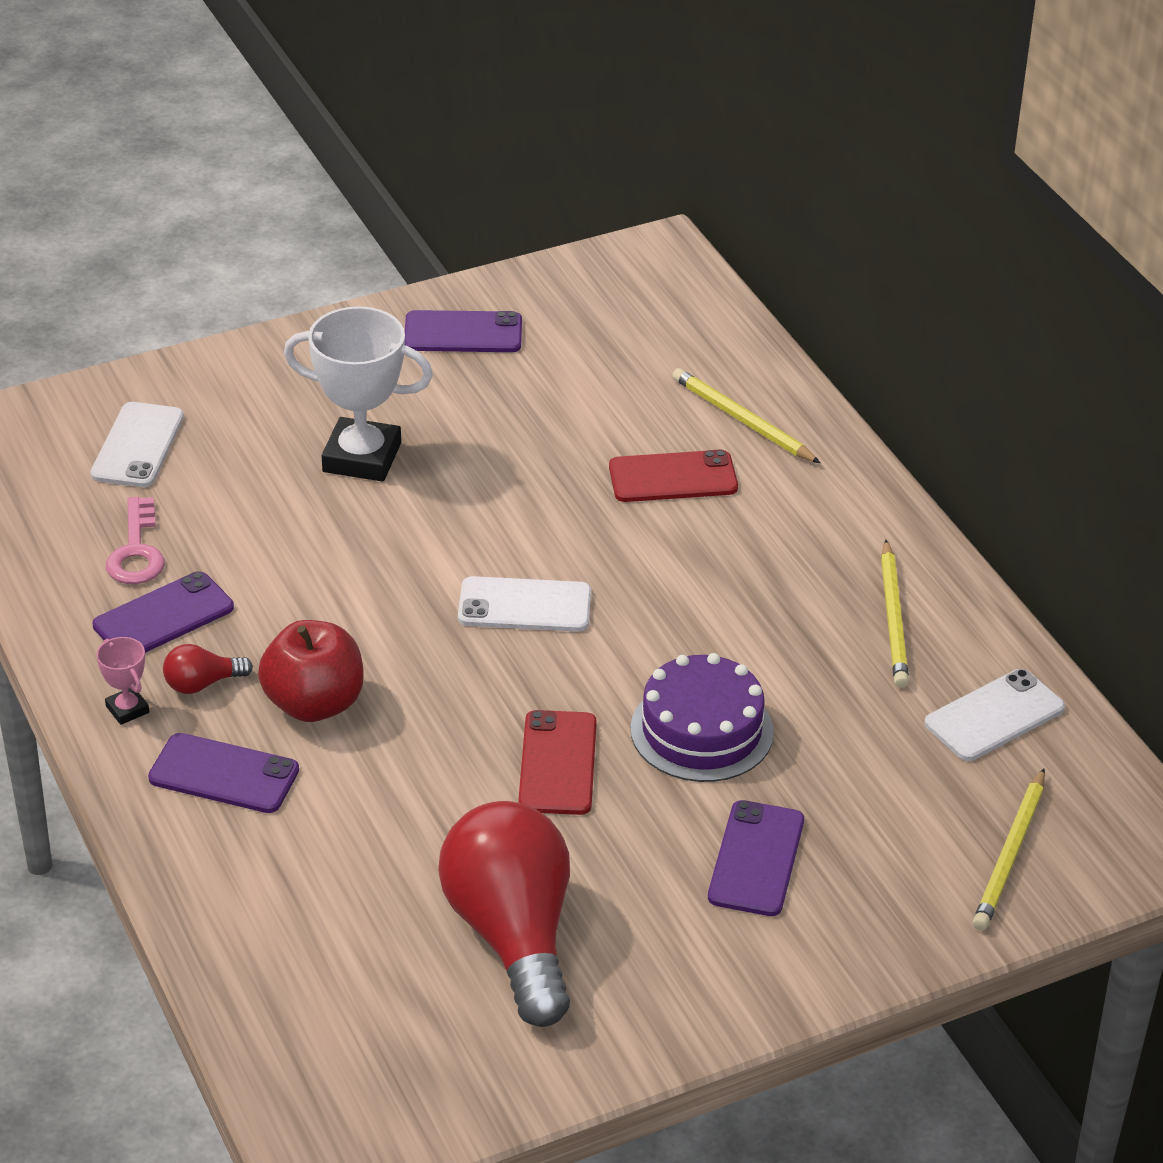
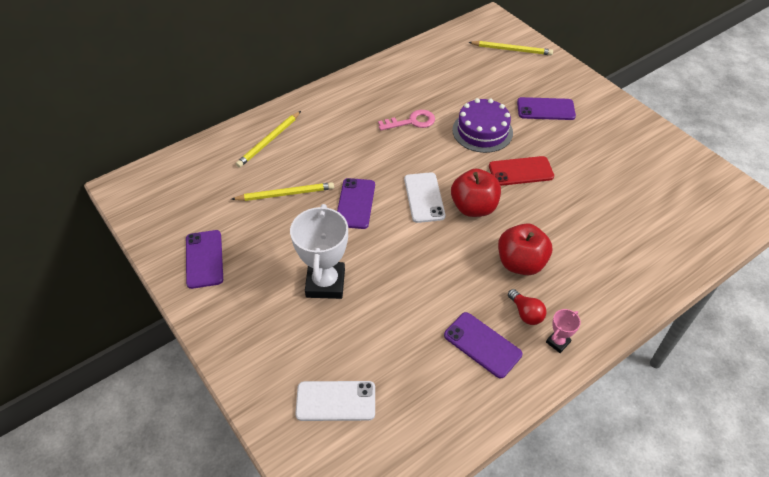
camera: 100 degrees left, 10 degrees up
pink key [106,497,165,584] -> pink key moved to [378,110,435,131]
purple phone [148,733,299,813] -> purple phone moved to [337,178,375,229]
red light bulb [438,801,570,1027] -> none
red phone [609,450,738,502] -> none
yellow pencil [881,540,909,688] -> yellow pencil moved to [231,182,334,201]
white phone [924,669,1065,761] -> none
none -> red apple [451,169,501,217]

